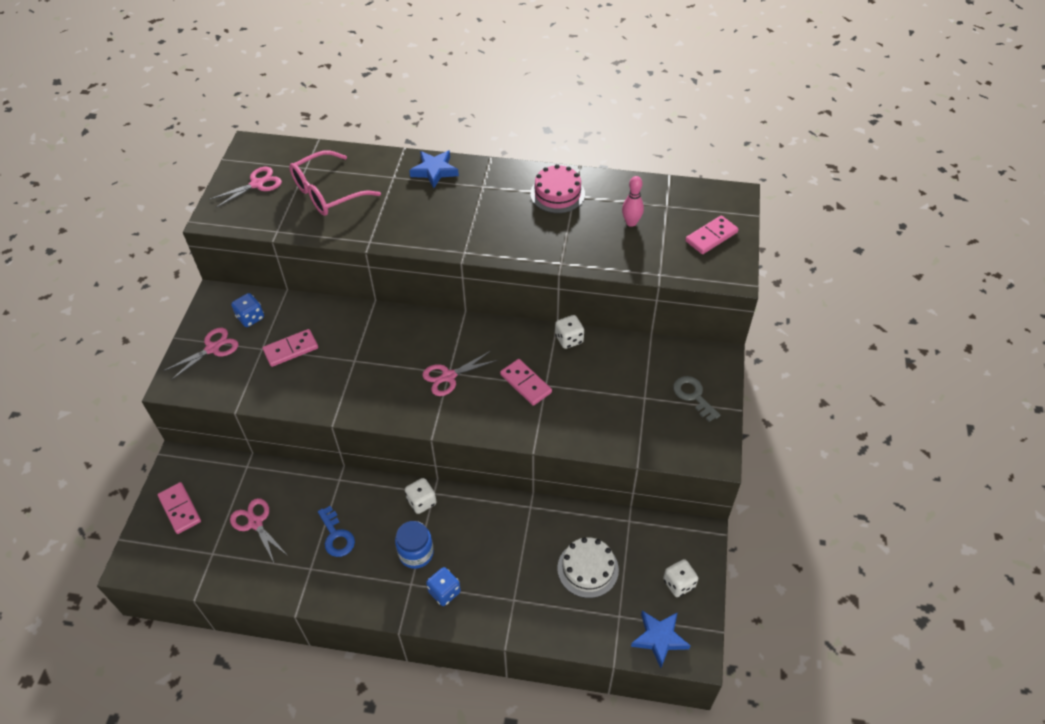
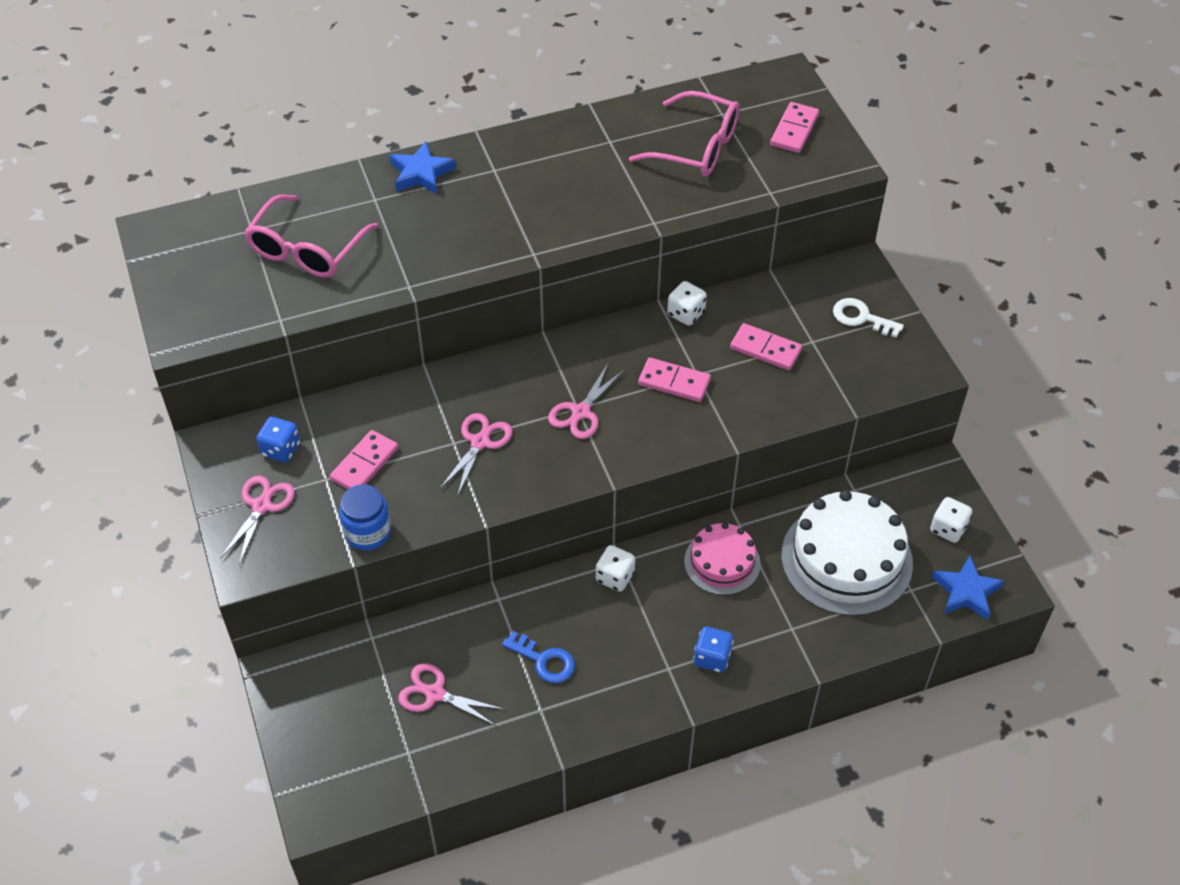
camera: 30 degrees left, 0 degrees up
pink domino [158,482,201,534] -> pink domino moved to [730,323,802,370]
pink scissors [209,167,282,208] -> pink scissors moved to [439,413,513,497]
blue jar [395,521,434,569] -> blue jar moved to [339,484,391,550]
pink cake [530,164,585,213] -> pink cake moved to [684,522,761,595]
white cake [557,537,619,598] -> white cake [781,490,913,616], size x1.72
pink bowling pin [622,176,644,227] -> pink glasses [629,91,740,176]
grey key [673,376,720,422] -> white key [833,298,904,338]

